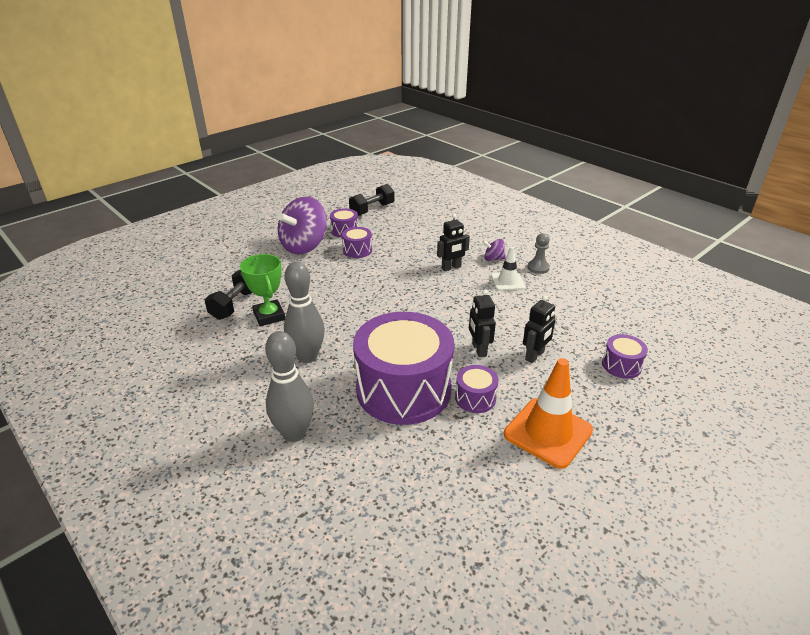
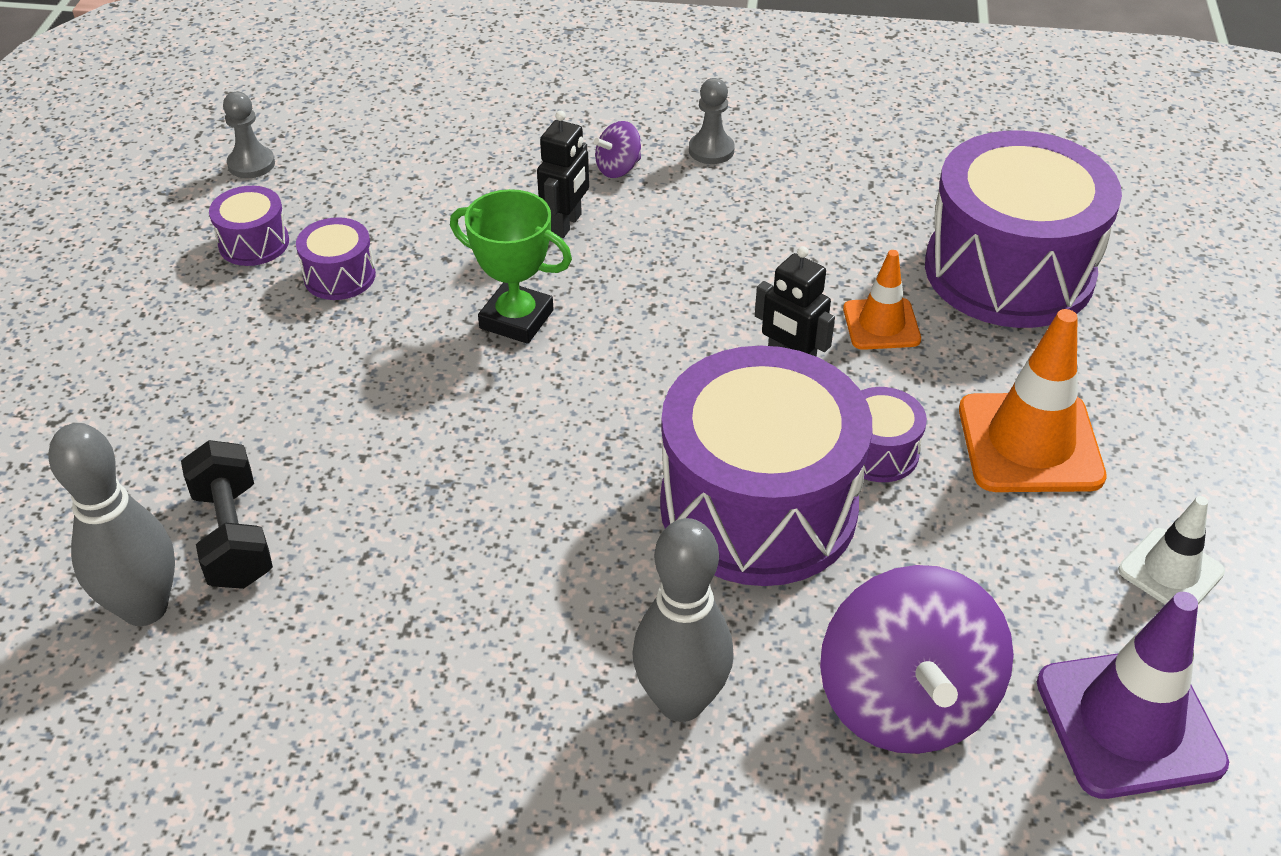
camera: 40 degrees left, 10 degrees up
green trophy [240,254,285,326] -> green trophy moved to [450,189,572,344]
purple spinning top [278,197,327,254] -> purple spinning top moved to [820,565,1014,754]
grey bowling pin [284,262,325,363] -> grey bowling pin moved to [48,423,175,626]
black dumbbell [349,184,394,216] -> grey pawn [223,92,275,178]
white traffic cone [491,246,525,291] -> white traffic cone moved to [1118,496,1225,605]
black robot [523,295,555,363] -> orange traffic cone [843,250,921,350]
purple drum [602,334,648,379] -> purple drum [925,130,1122,328], size x2.37
none -> purple traffic cone [1037,592,1229,799]

